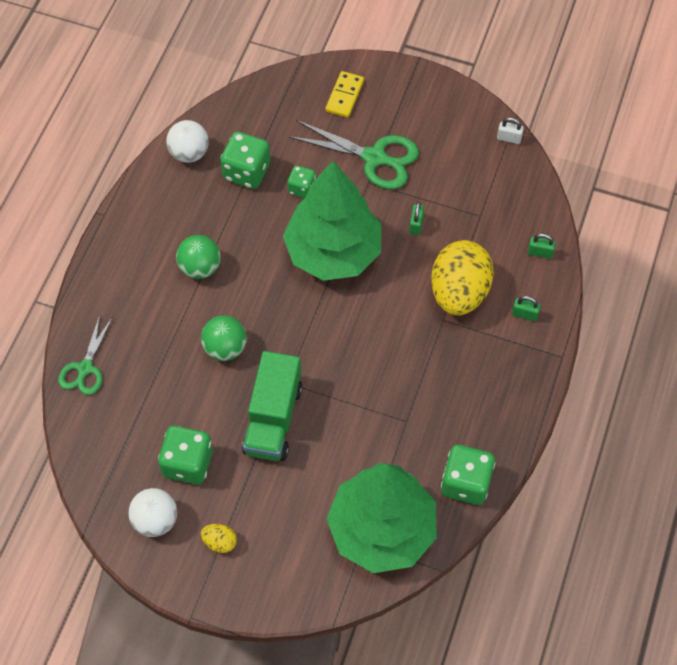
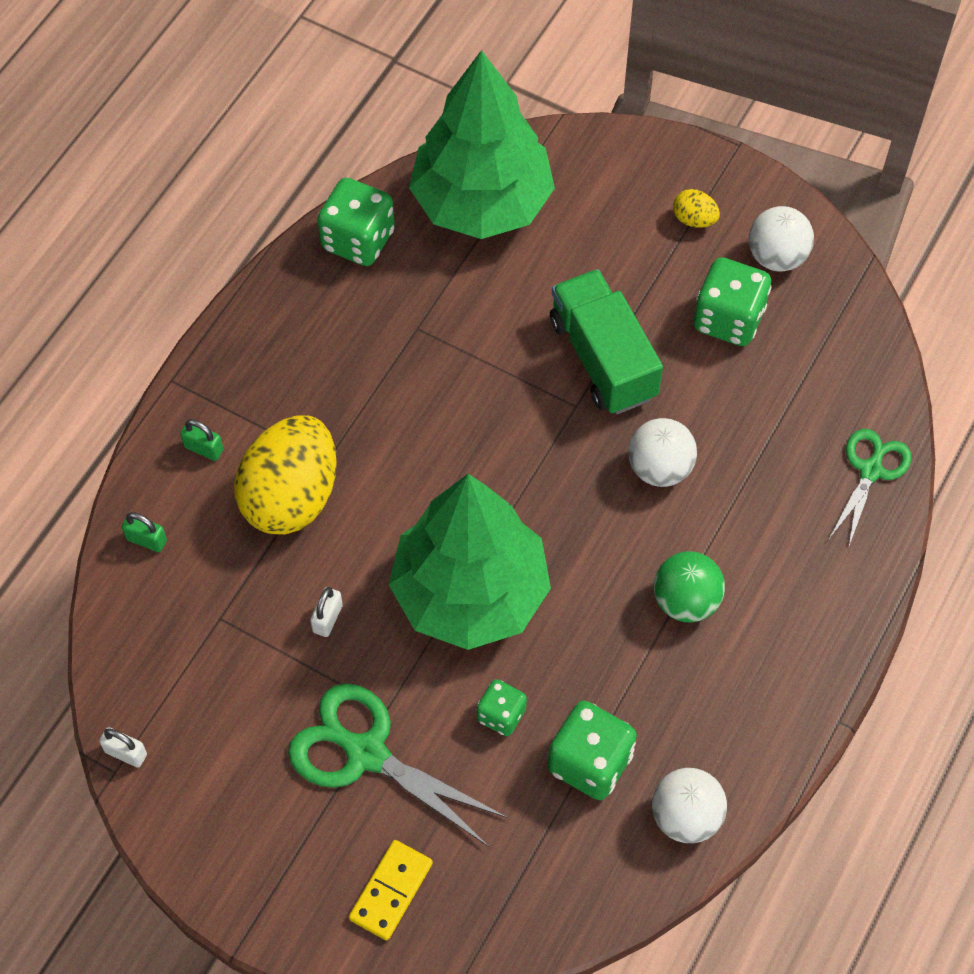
camera: 170 degrees left, 0 degrees up
green ball [201,315,247,361] -> white ball [628,418,697,487]
green truck [242,351,303,461] -> green truck turned 45 degrees counterclockwise [550,269,663,414]
green padlock [409,202,424,235] -> white padlock [310,587,343,637]

